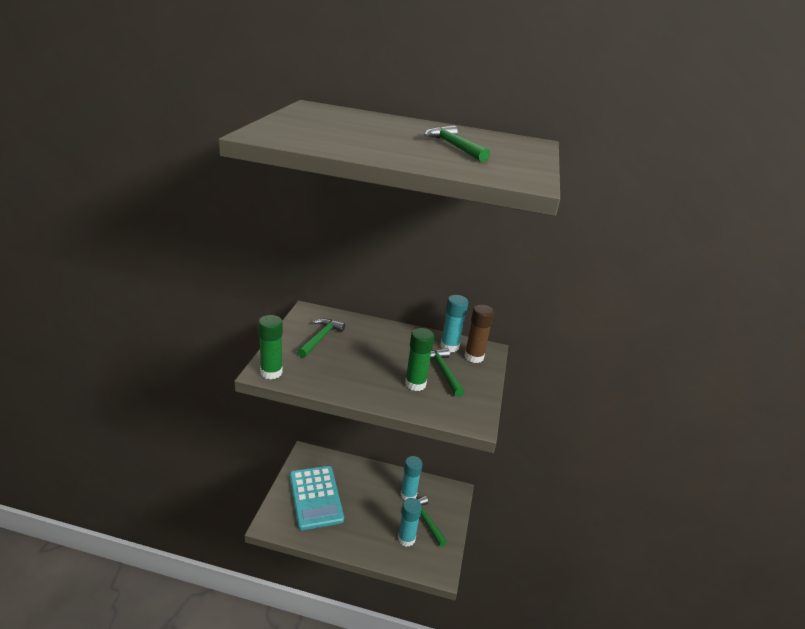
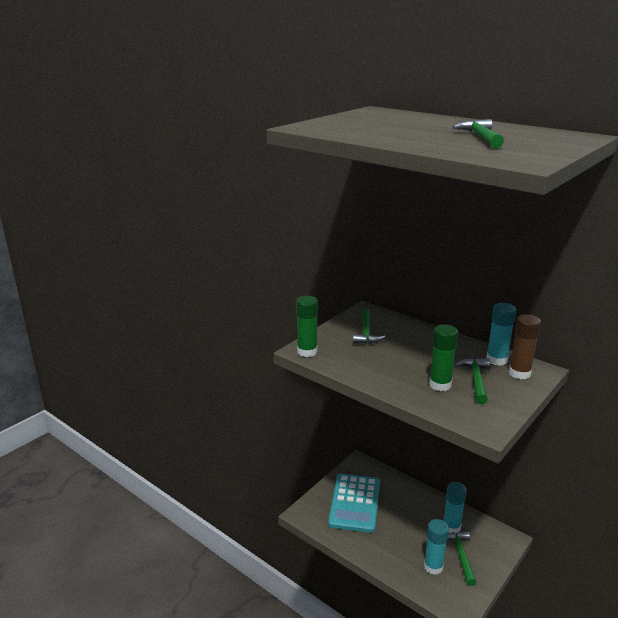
camera: 30 degrees right, 5 degrees down
green hammer [297,318,345,358] -> green hammer turned 135 degrees clockwise [353,308,385,344]

